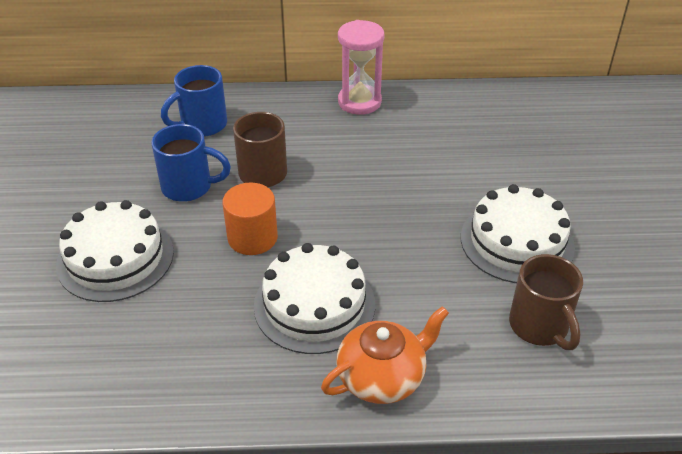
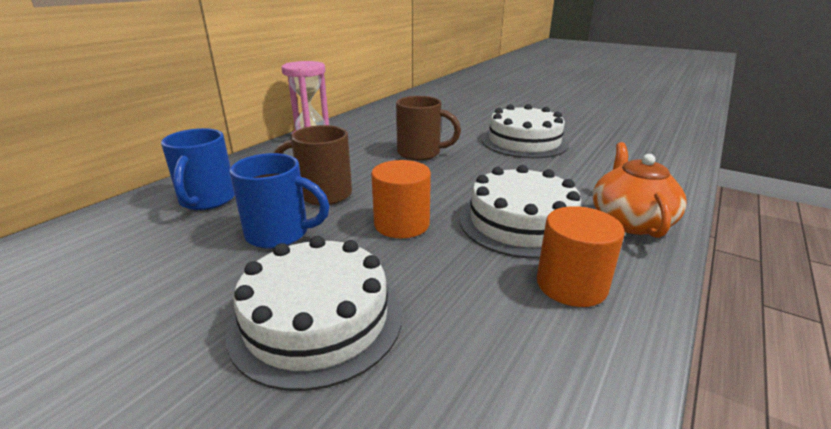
camera: 55 degrees left, 15 degrees down
blue mug [151,124,231,202] -> blue mug turned 60 degrees clockwise [230,153,330,249]
brown mug [509,254,583,350] -> brown mug moved to [396,96,461,161]
none -> orange cylinder [537,206,625,307]

